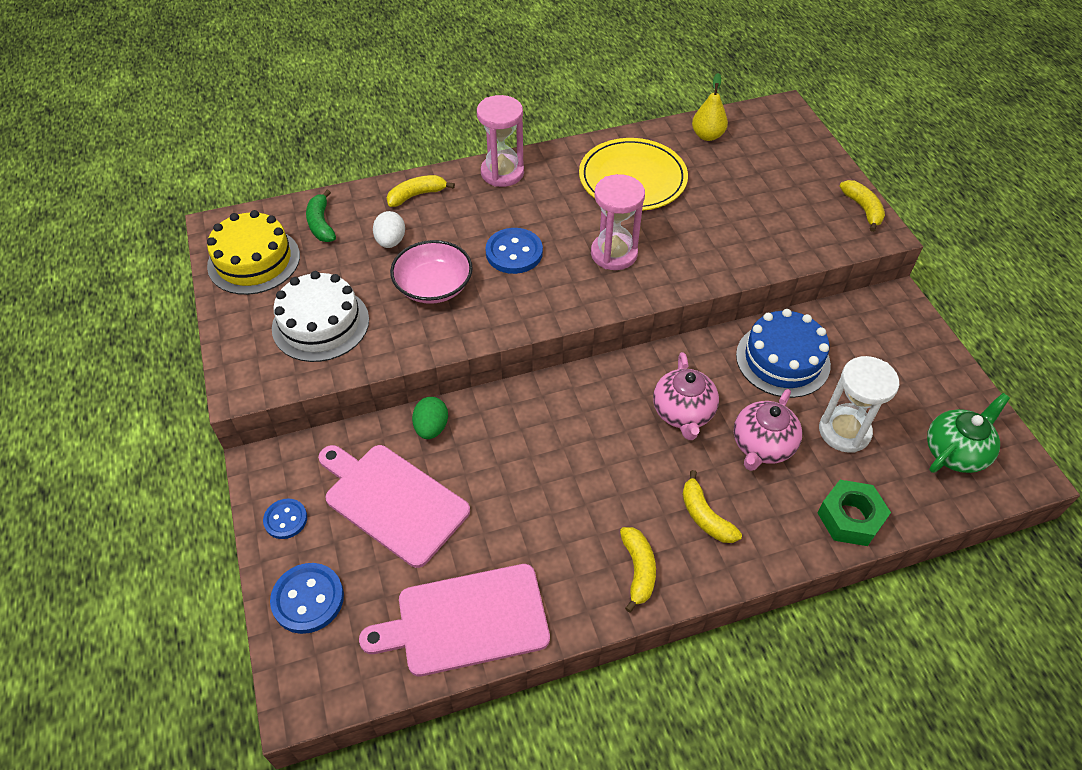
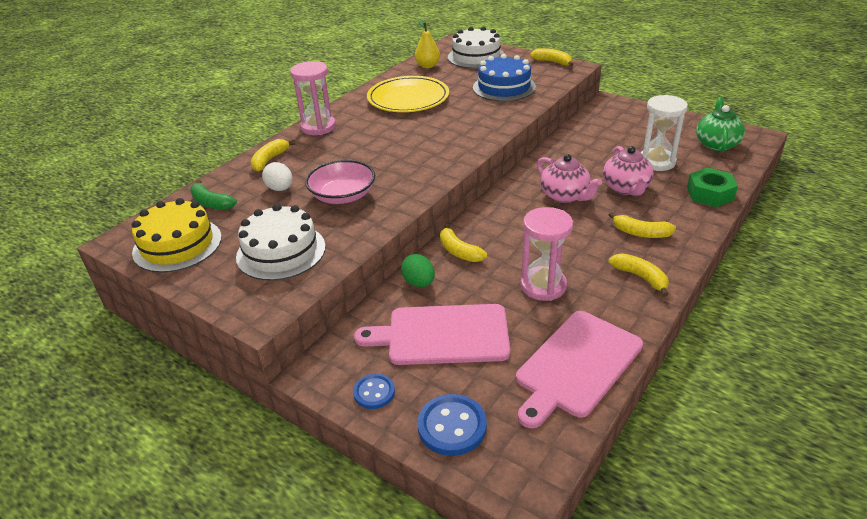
camera: 35 degrees left, 15 degrees down
blue button [485,228,543,274] -> none
pink hourglass [591,174,645,270] -> pink hourglass moved to [520,207,573,301]
blue cake [736,309,831,398] -> blue cake moved to [473,54,536,101]
none -> yellow banana [440,224,487,262]
none -> white cake [448,27,505,69]

